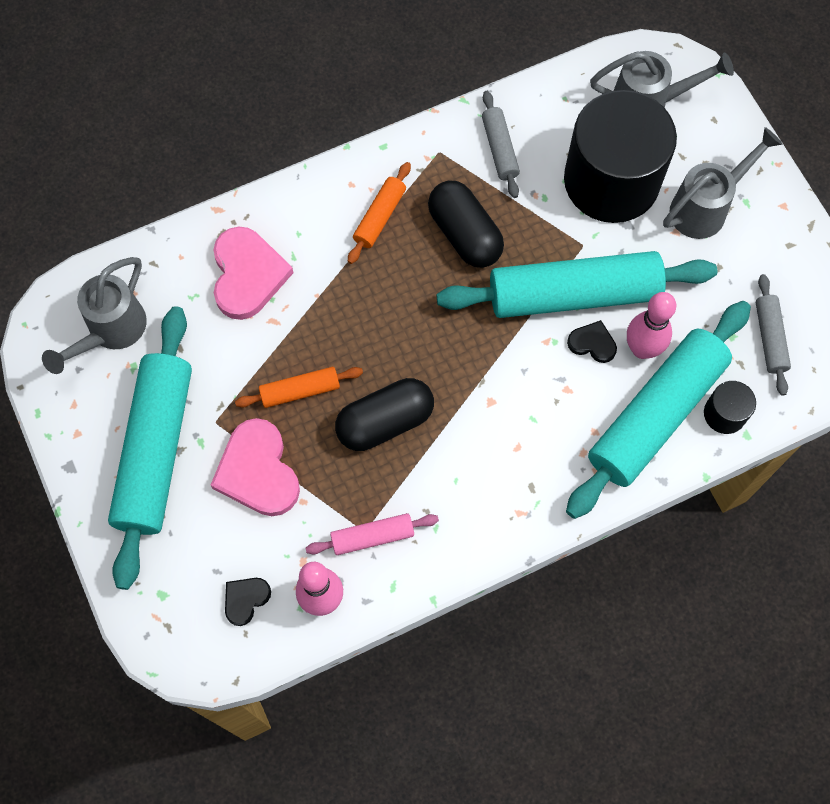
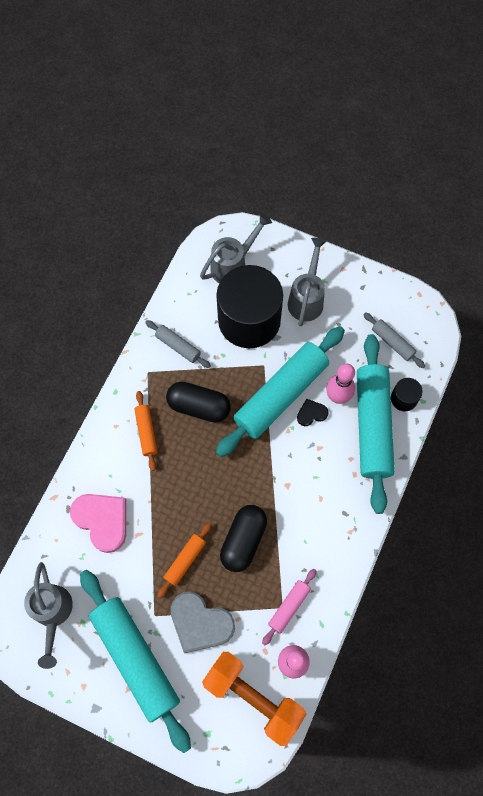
camera: 40 degrees left, 0 degrees up
pink heart [211,418,300,516] -> grey heart [170,592,235,653]
black heart [225,578,271,626] -> orange dumbbell [202,652,306,746]

